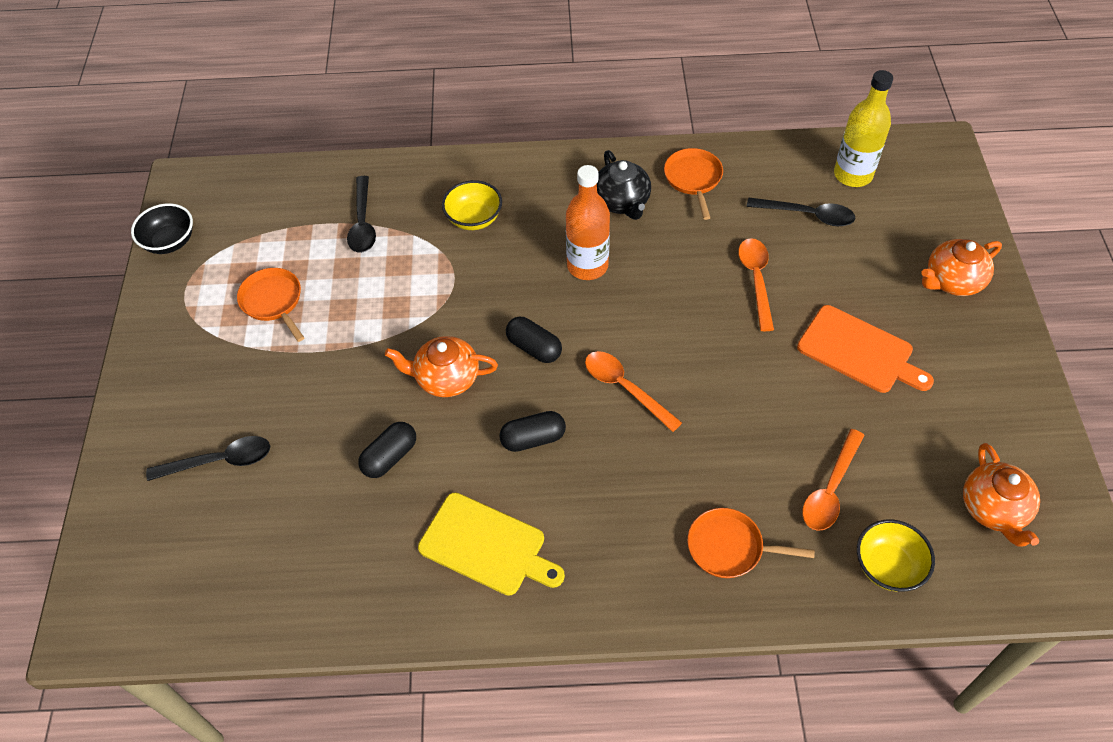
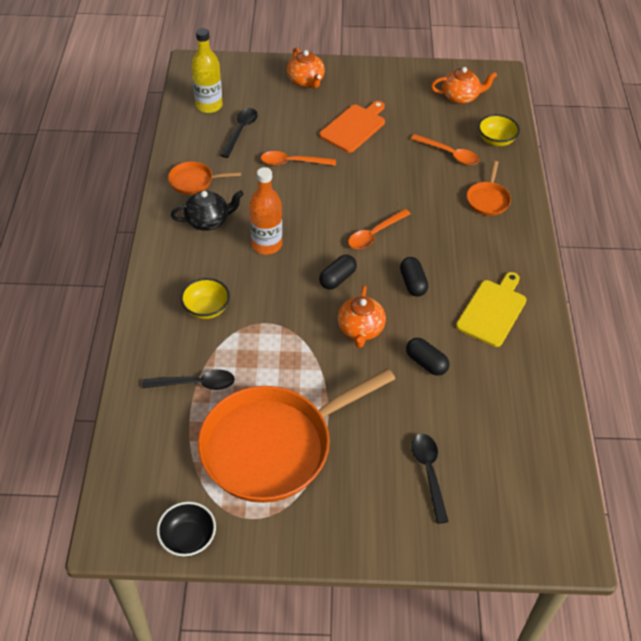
camera: 90 degrees left, 5 degrees down
orange pan [237,268,304,342] -> orange pan [198,368,395,503], size x2.36

